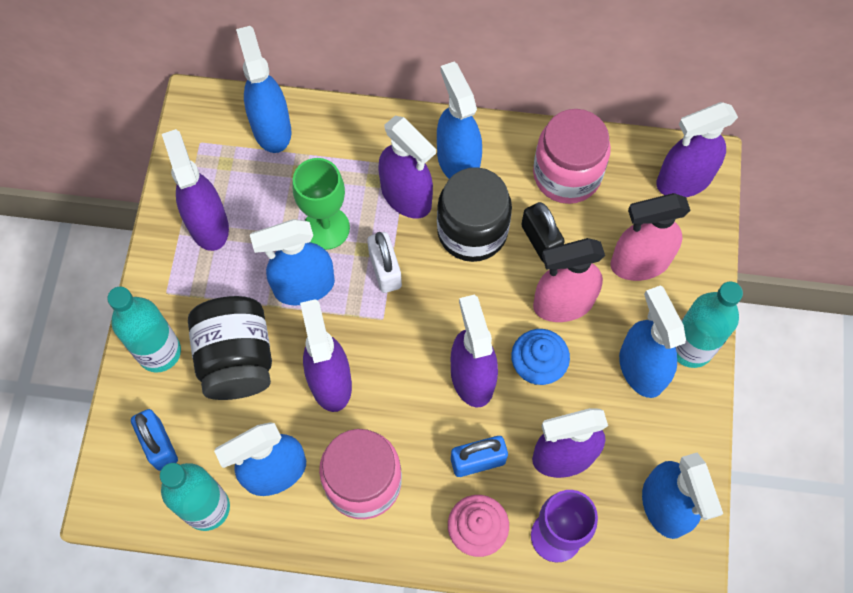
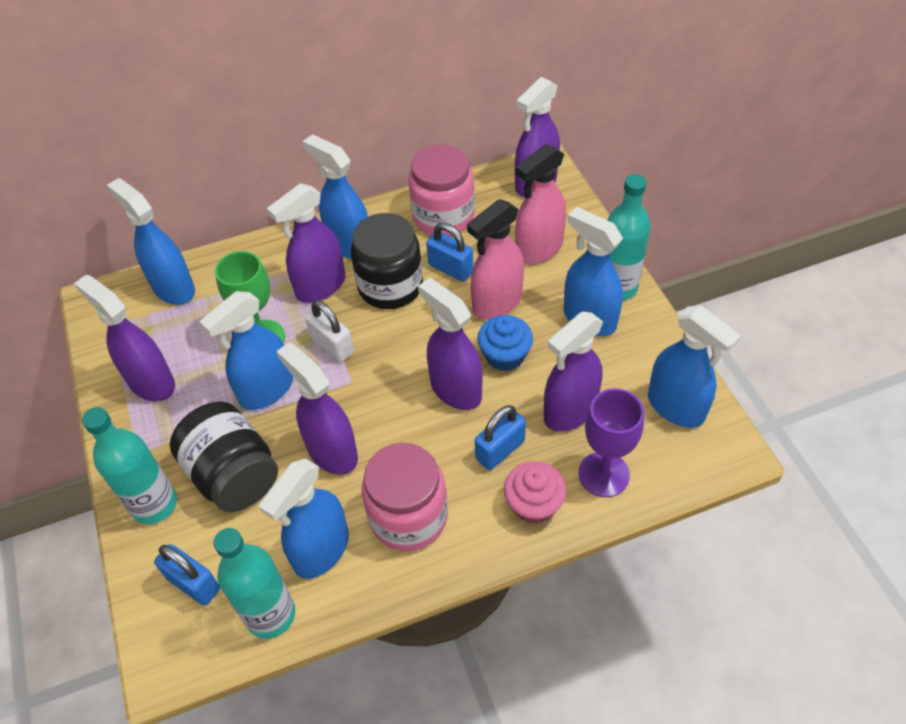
camera: 25 degrees left, 15 degrees down
purple spray bottle [378,116,436,218] -> purple spray bottle turned 120 degrees clockwise [267,183,345,303]
black padlock [521,202,565,262] -> blue padlock [426,223,473,282]

